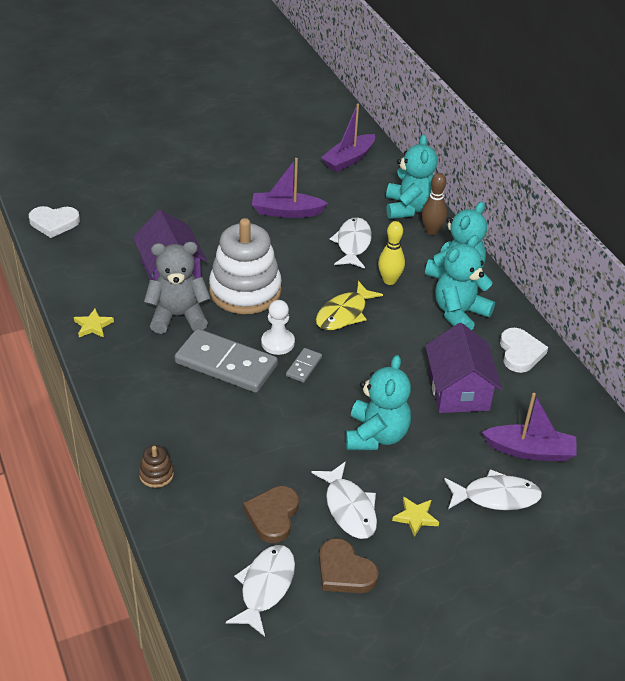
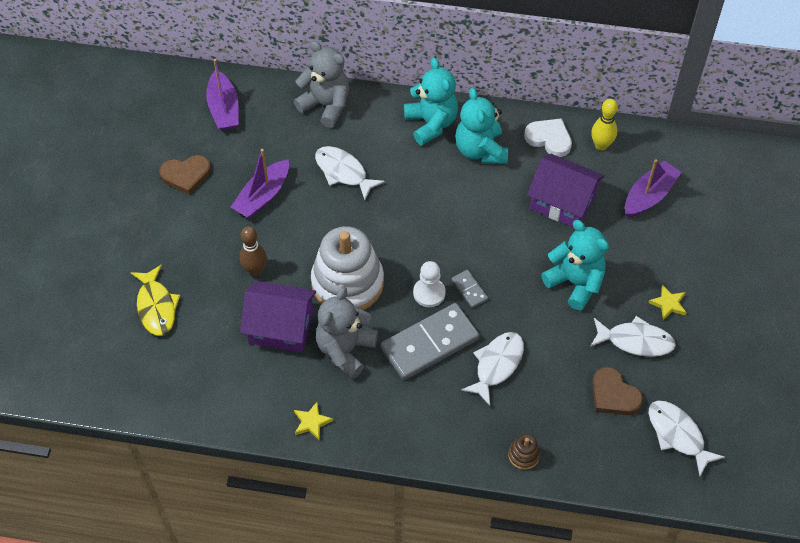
camera: 55 degrees left, 15 degrees up
white heart [29,206,80,238] -> none
yellow fish [316,281,383,330] -> yellow fish moved to [130,264,180,336]
brown heart [319,538,379,593] -> brown heart moved to [159,155,211,195]
yellow bowling pin [378,221,405,285] -> yellow bowling pin moved to [591,99,618,151]
turquoise teddy bear [386,134,438,219] -> grey teddy bear [294,41,349,128]
brown bowling pin [422,173,447,235] -> brown bowling pin moved to [239,226,267,276]
white fish [444,469,542,510] -> white fish moved to [461,332,524,406]

